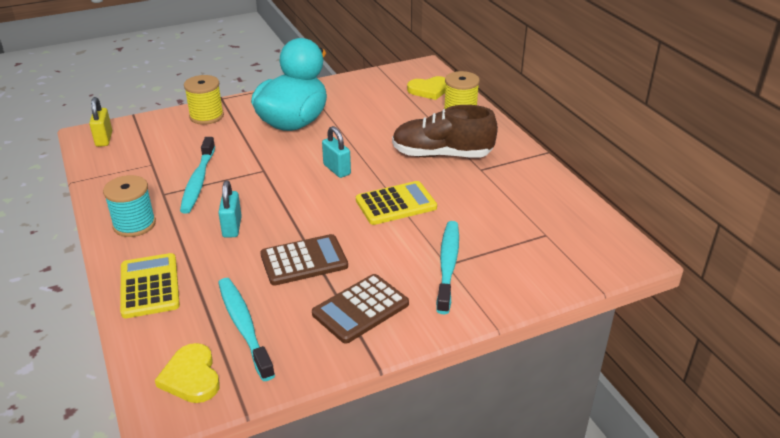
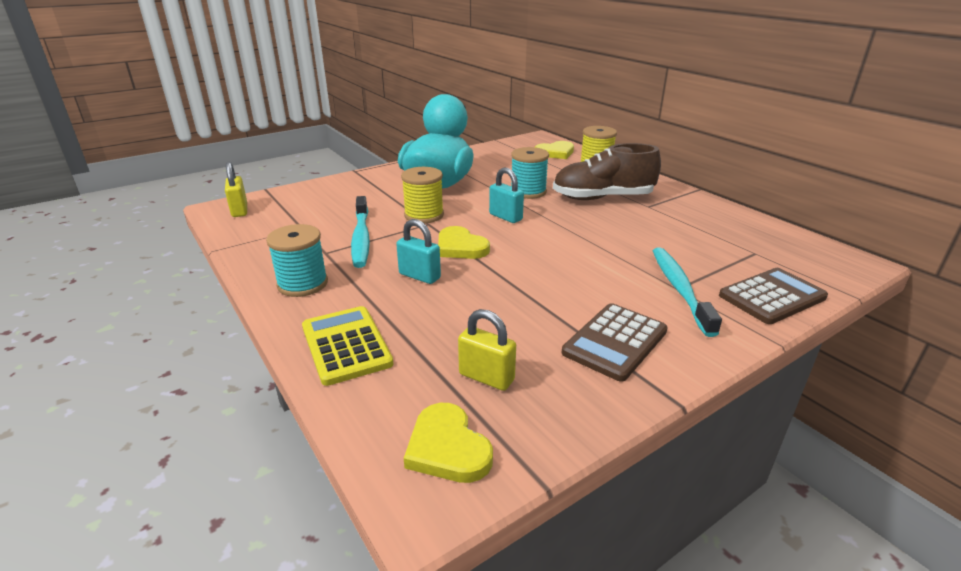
camera: 10 degrees left, 5 degrees down
yellow spool [184,75,224,125] -> yellow spool moved to [401,167,444,223]
turquoise padlock [218,181,242,238] -> turquoise padlock turned 45 degrees counterclockwise [396,219,441,284]
turquoise toothbrush [218,278,275,381] -> yellow padlock [458,309,516,391]
brown calculator [260,234,348,286] -> brown calculator moved to [719,268,828,324]
yellow calculator [356,181,437,225] -> none
none -> yellow heart [438,226,490,259]
none -> turquoise spool [511,147,549,199]

